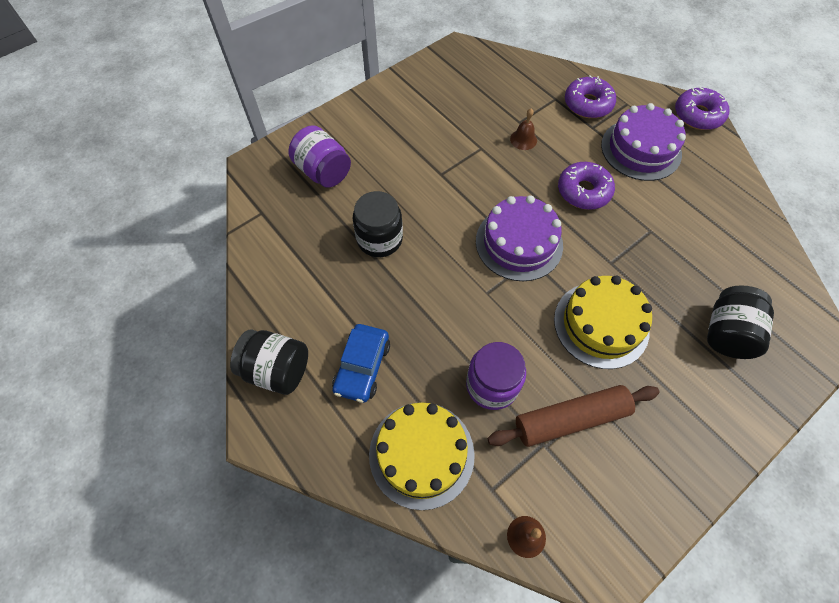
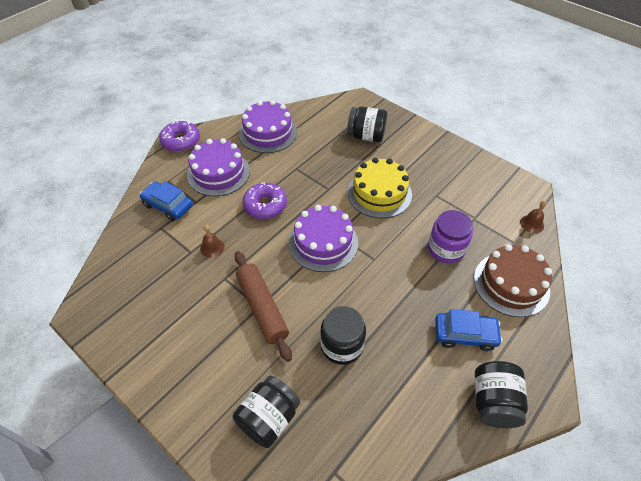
camera: 100 degrees left, 10 degrees down
purple jar [288,125,351,188] -> black jar [233,376,300,448]
yellow cake [369,402,475,510] -> brown cake [474,244,552,317]
brown rolling pin [487,385,659,447] -> brown rolling pin moved to [235,251,292,362]
purple donut [565,75,616,118] -> blue car [139,181,193,221]
none -> purple cake [239,100,297,153]

